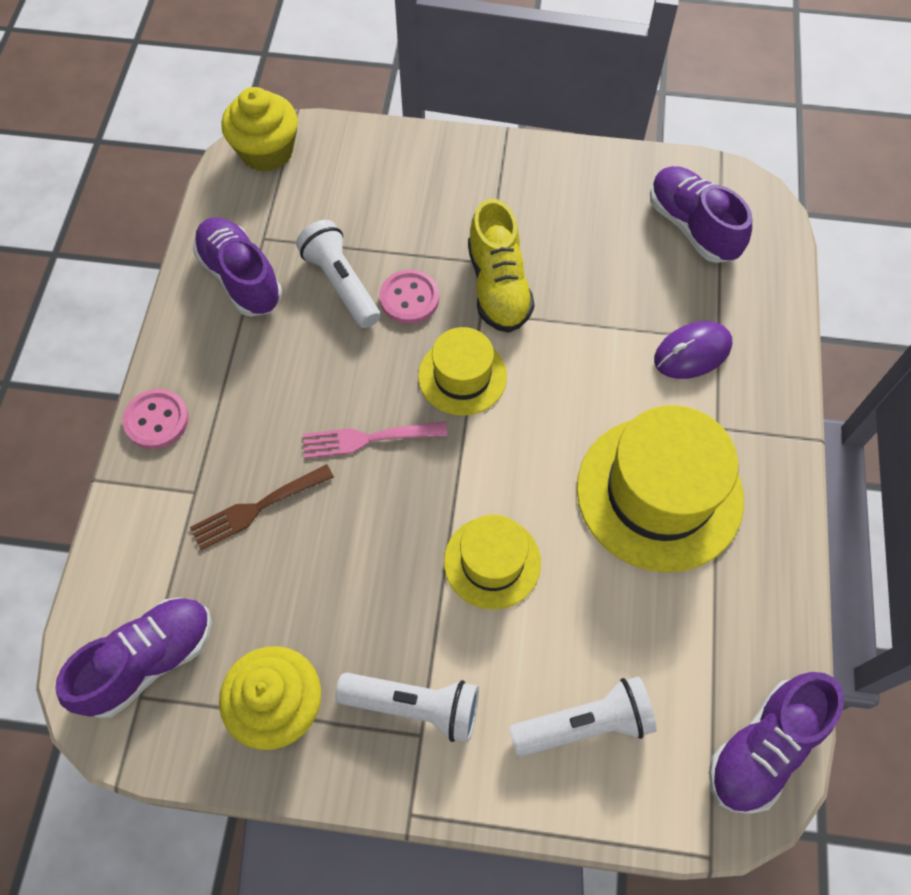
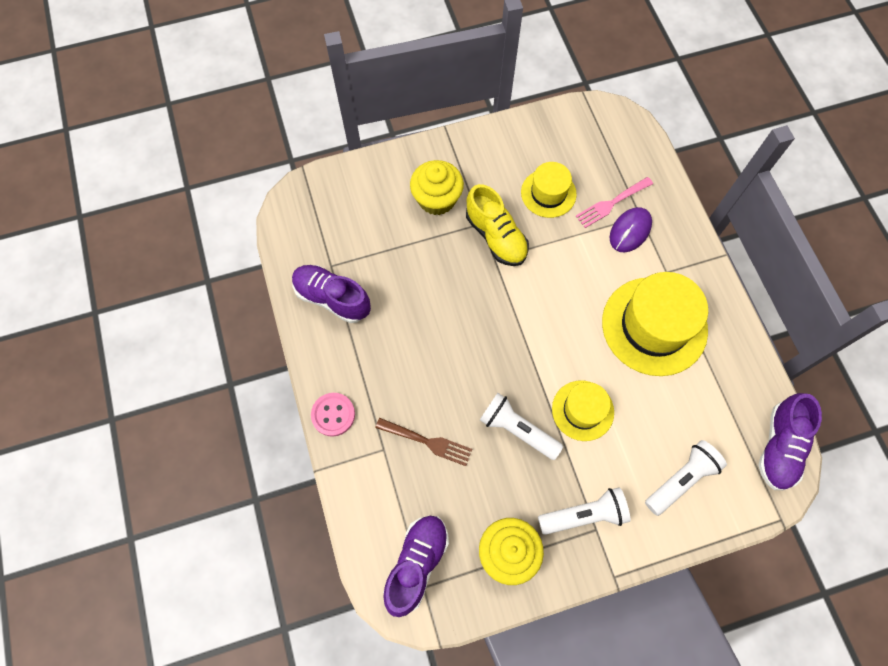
camera: 25 degrees left, 5 degrees up
brown fork [190,464,334,550] -> brown fork turned 105 degrees counterclockwise [375,418,472,466]
yellow cupcake [221,87,298,172] -> yellow cupcake moved to [410,160,464,215]
white flashlight [296,220,381,328] -> white flashlight moved to [480,393,563,460]
pink fork [303,422,447,458] -> pink fork moved to [576,177,653,228]
pink button [379,270,439,324] -> none
yellow hat [418,327,507,416] -> yellow hat moved to [521,162,577,218]
purple shoe [650,166,752,263] -> none

